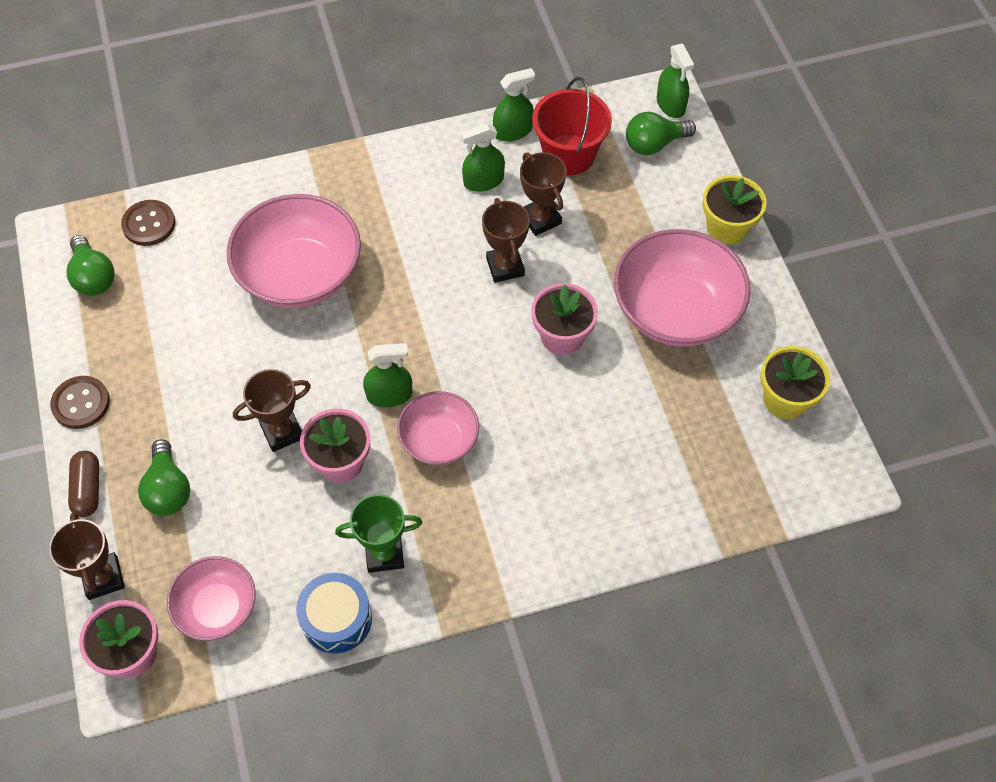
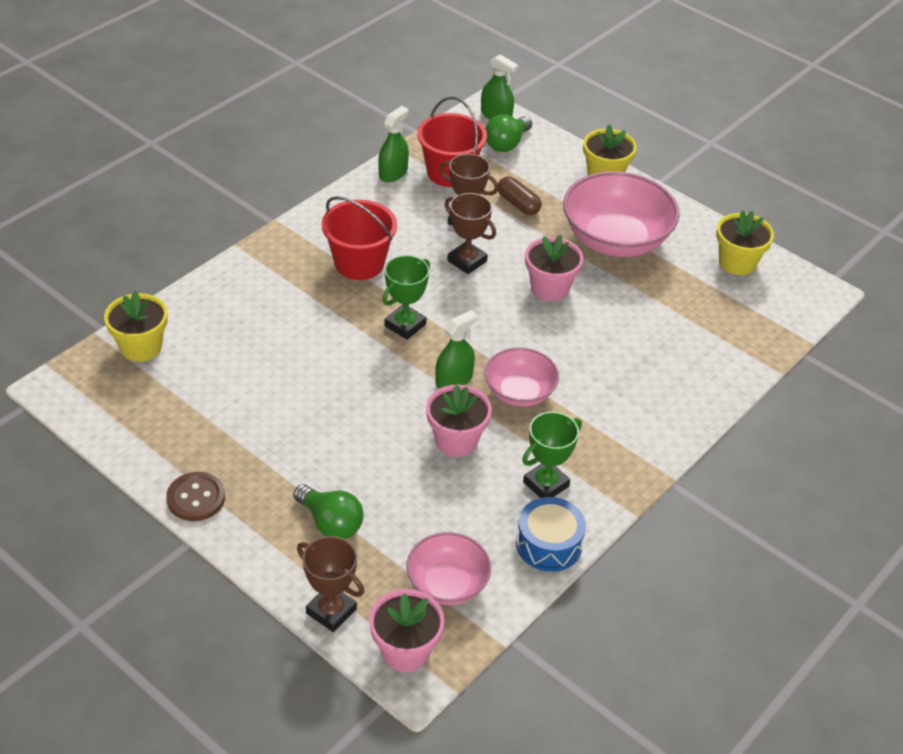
camera: 35 degrees left, 15 degrees down
green light bulb [67,235,115,296] -> none
brown capsule [68,451,99,517] -> brown capsule moved to [498,176,541,215]
brown button [121,200,175,246] -> yellow flower pot [104,291,168,362]
pink bowl [227,194,361,308] -> none
brown trophy [233,369,311,452] -> none
green spray bottle [461,123,505,192] -> none
none -> red bucket [321,196,397,280]
none -> green trophy [382,255,430,340]

